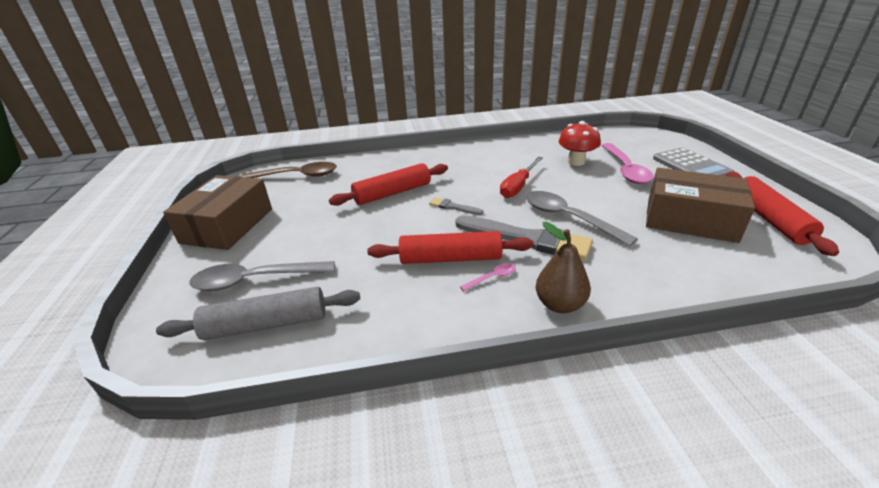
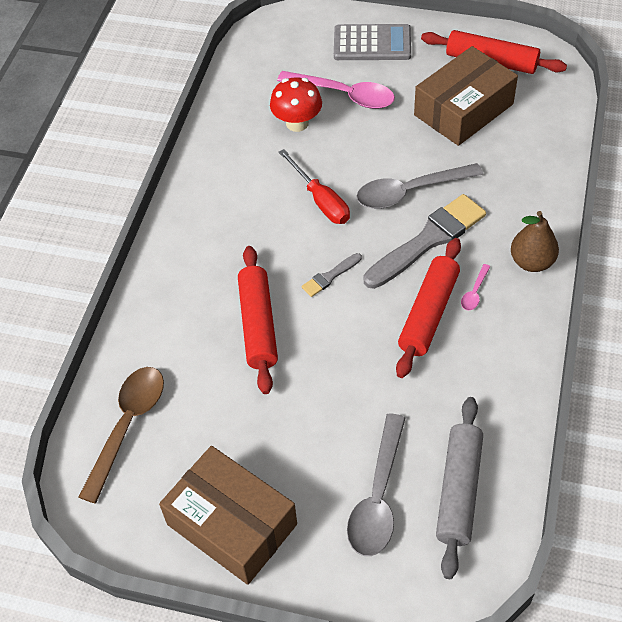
camera: 65 degrees left, 20 degrees up
pink spoon [460,263,516,291] -> pink spoon turned 150 degrees counterclockwise [461,264,491,310]

